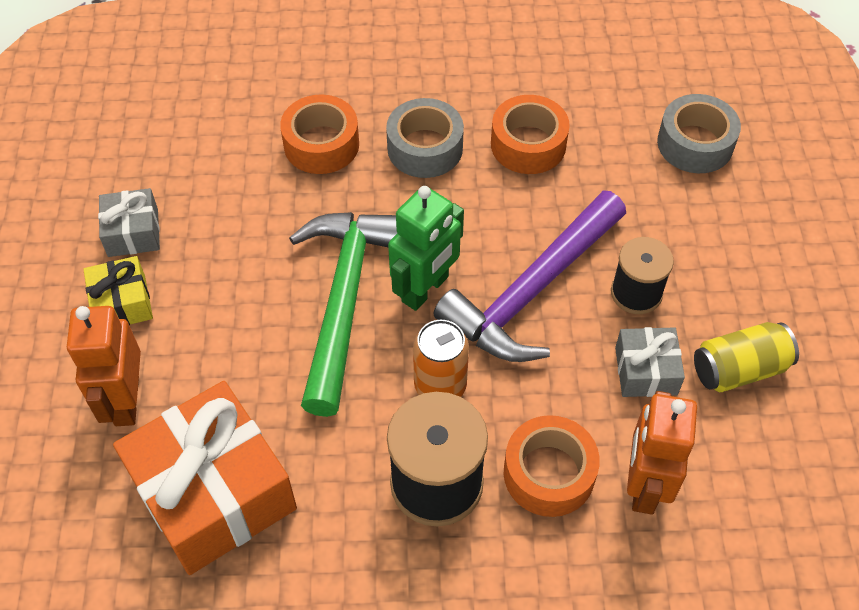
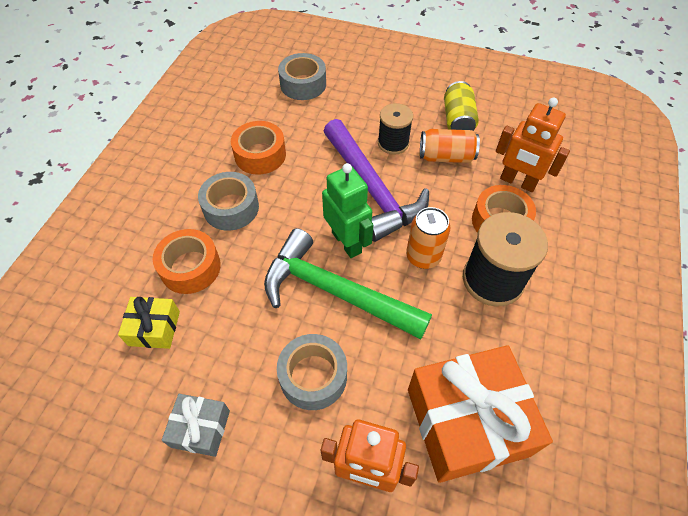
camera: 70 degrees left, 0 degrees up
yellow gift [83,256,153,325] -> yellow gift moved to [118,297,180,349]
grey gift [615,327,685,397] -> orange can [420,129,480,163]
none -> grey tape [277,334,347,410]

